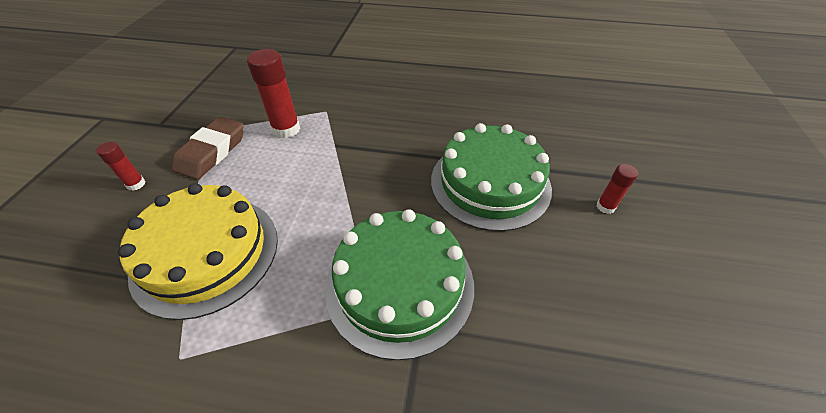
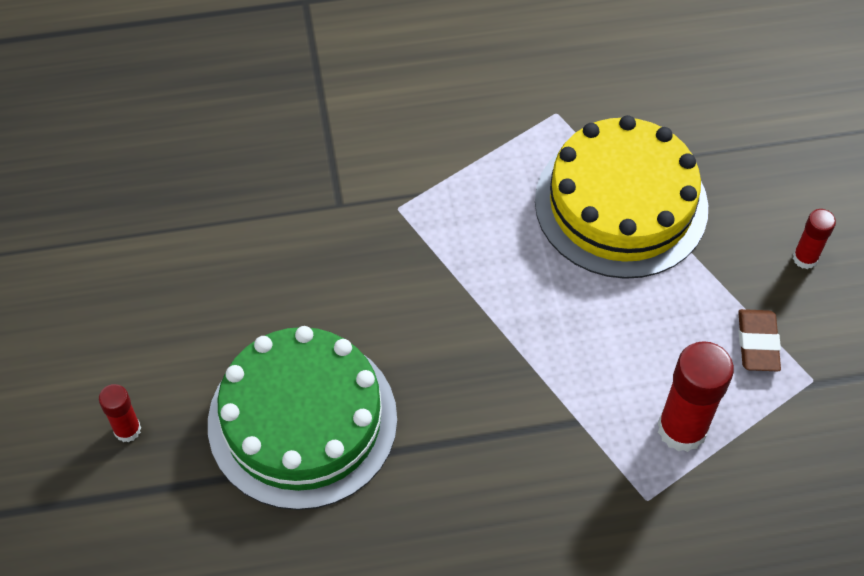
camera: 160 degrees right, 10 degrees up
brown eraser [172,117,244,180] -> brown eraser [738,309,781,371], size x0.62
green cake [325,209,474,360] -> none

